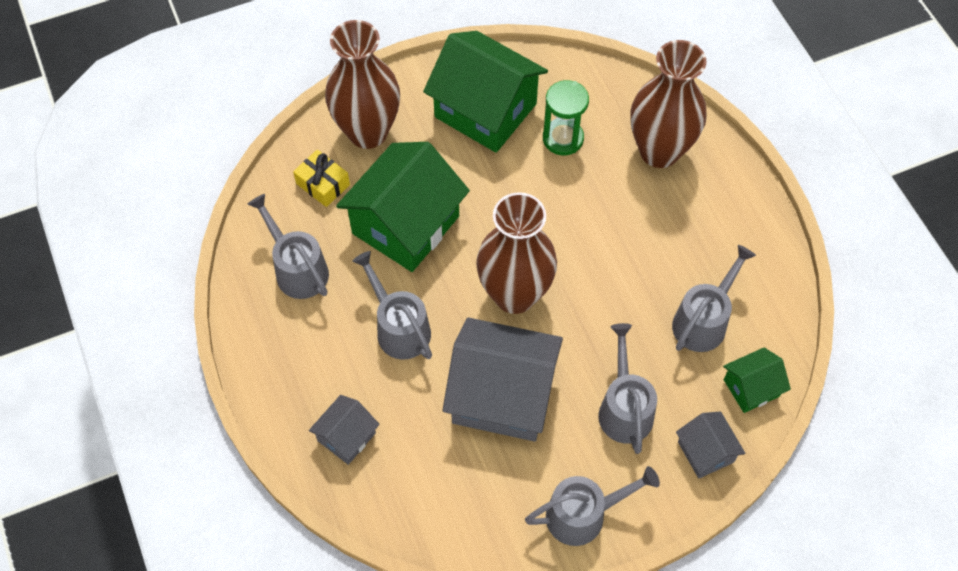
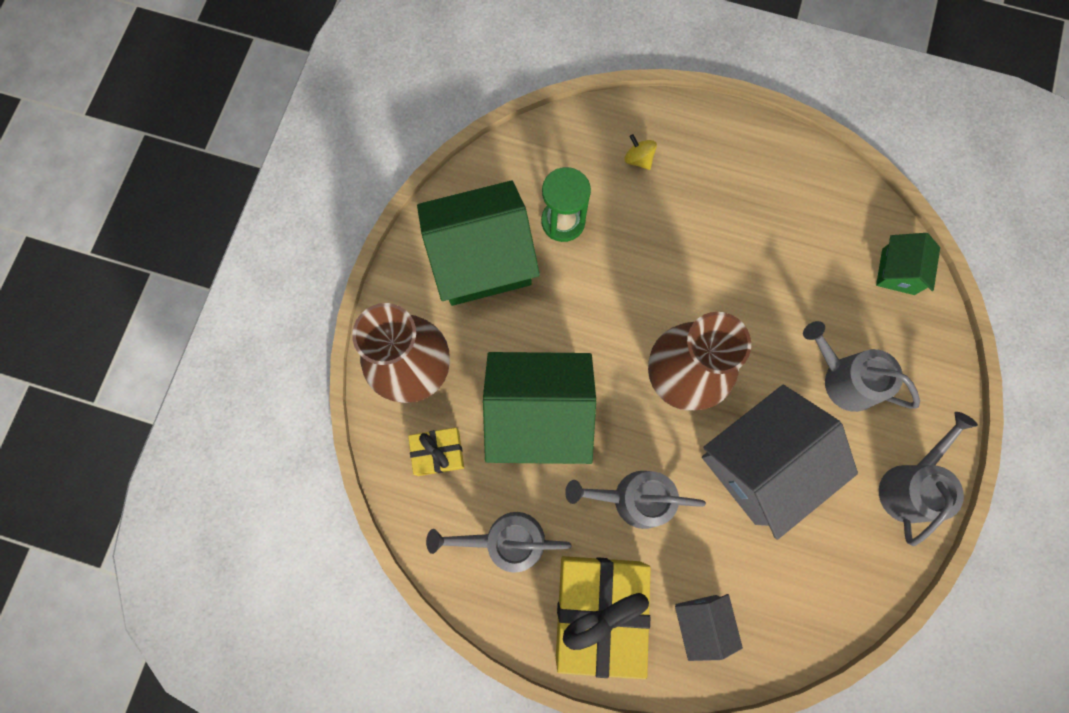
camera: 50 degrees left, 15 degrees up
green house [336,142,470,272] -> green house turned 75 degrees counterclockwise [483,352,596,464]
brown vase [630,40,707,168] -> yellow spinning top [625,134,657,170]
grey watering can [672,245,756,352] -> none
grey house [676,411,745,479] -> none
none -> yellow gift [556,556,651,679]

